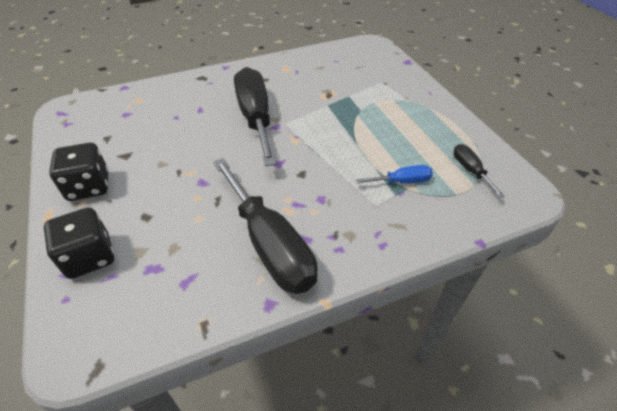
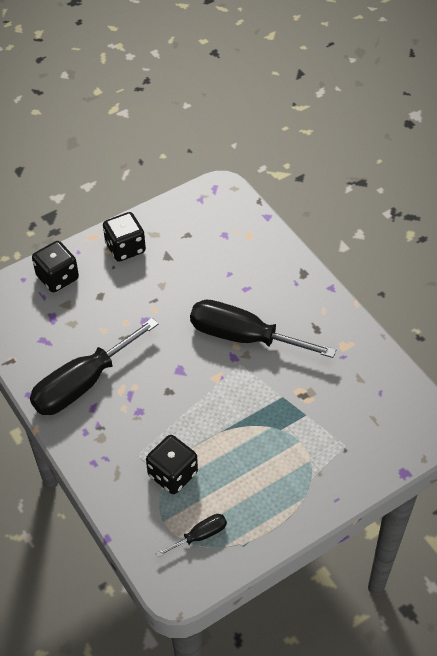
camera: 80 degrees right, 5 degrees up
black screwdriver [234,67,276,166] -> black screwdriver turned 135 degrees counterclockwise [190,300,336,358]
blue screwdriver [356,165,433,184] -> black dice [146,435,198,494]

